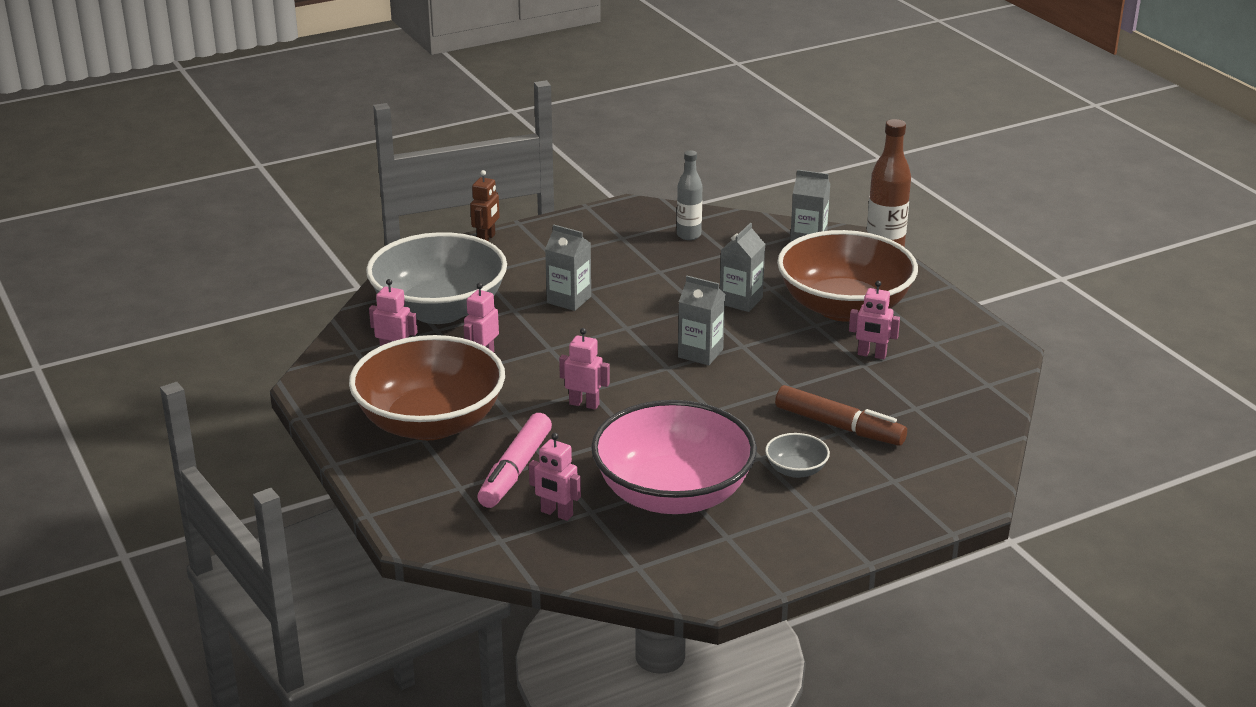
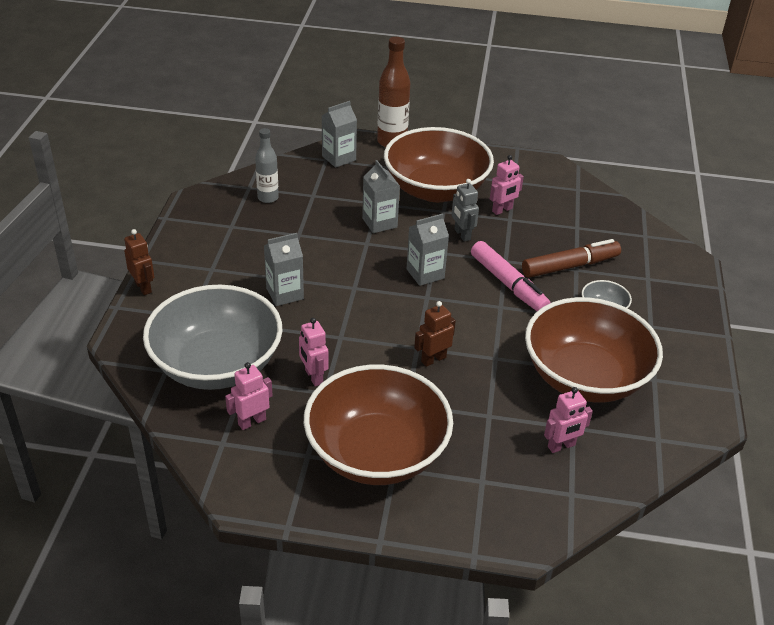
camera: 55 degrees left, 10 degrees up
pink marker [477,413,552,508] -> pink marker moved to [471,241,551,311]
pink robot [559,328,610,410] -> brown robot [414,301,456,367]
pink bowl [591,400,757,514] -> brown bowl [525,297,663,402]
none -> grey robot [452,179,479,242]

